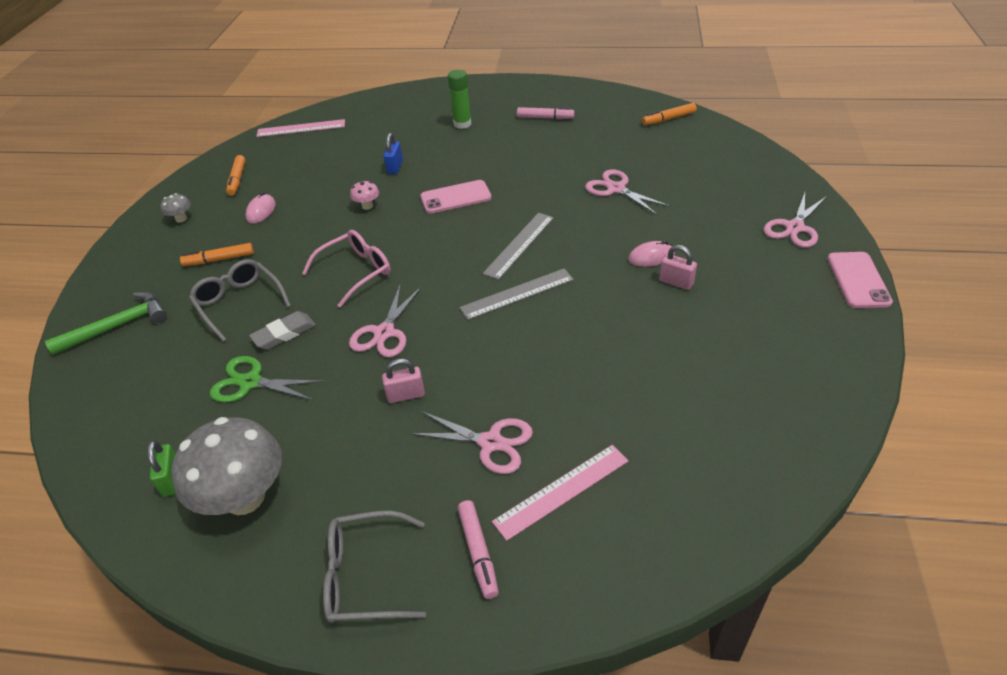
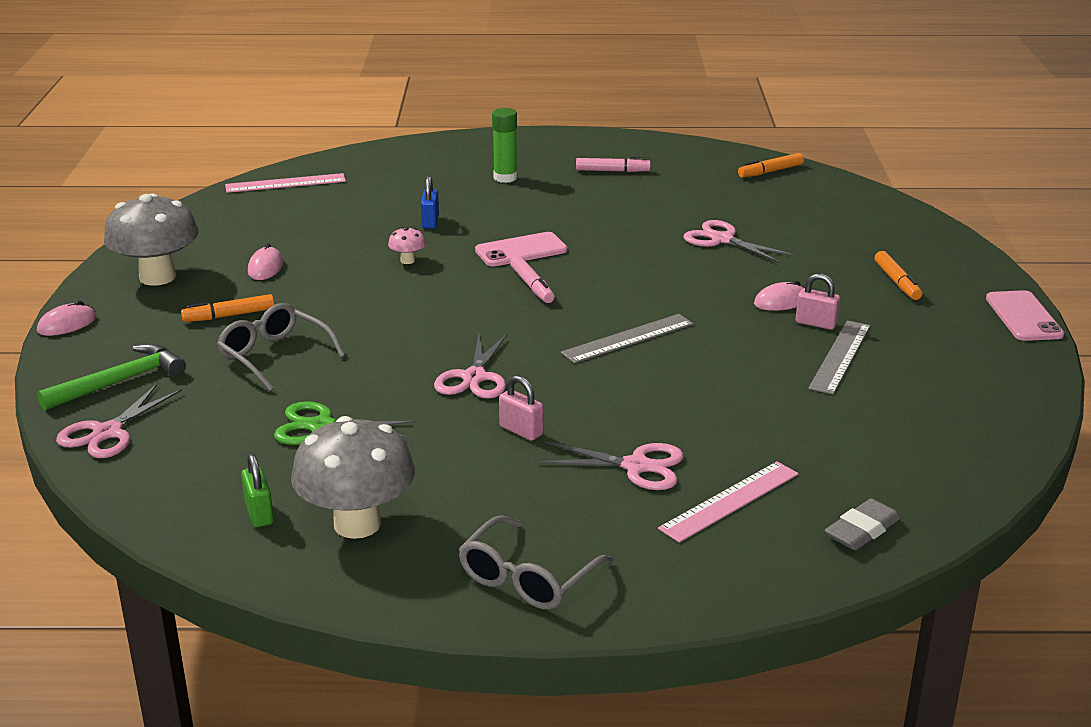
camera: 10 degrees left, 15 degrees down
grey mushroom [160,193,191,223] -> grey mushroom [104,194,199,286], size x2.39
orange marker [226,155,245,196] -> orange marker moved to [874,251,922,300]
grey eraser [249,311,316,350] -> grey eraser moved to [825,498,901,550]
pink glasses [302,230,391,307] -> none
grey glasses [323,511,426,623] -> grey glasses turned 45 degrees counterclockwise [458,515,613,610]
pink padlock [382,359,425,403] -> pink padlock turned 60 degrees clockwise [499,375,543,441]
pink marker [458,500,499,599] -> pink marker moved to [510,256,555,303]
grey ruler [483,213,554,280] -> grey ruler moved to [808,320,870,394]
pink scissors [764,193,827,248] -> pink scissors moved to [56,383,182,458]
none -> pink mouse [37,301,97,336]

